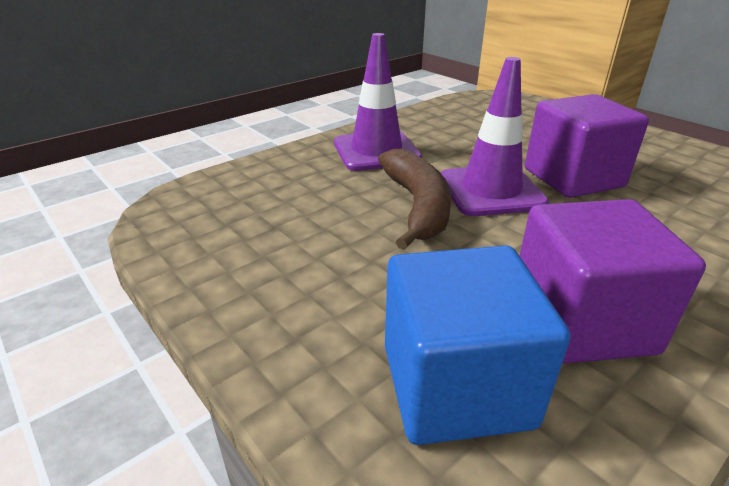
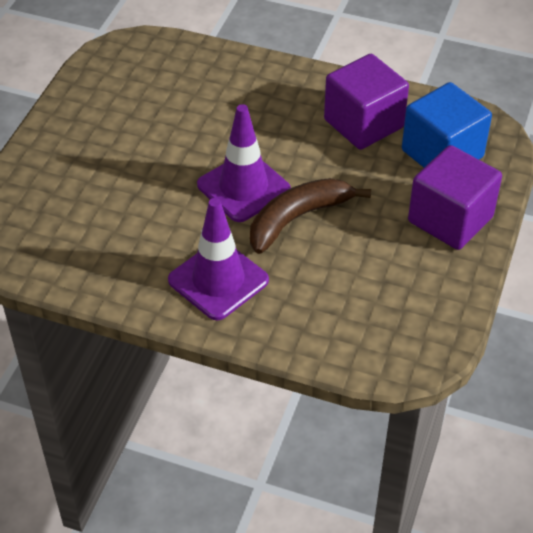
camera: 120 degrees left, 15 degrees up
purple cube [525,94,649,198] -> purple cube moved to [408,145,502,250]

